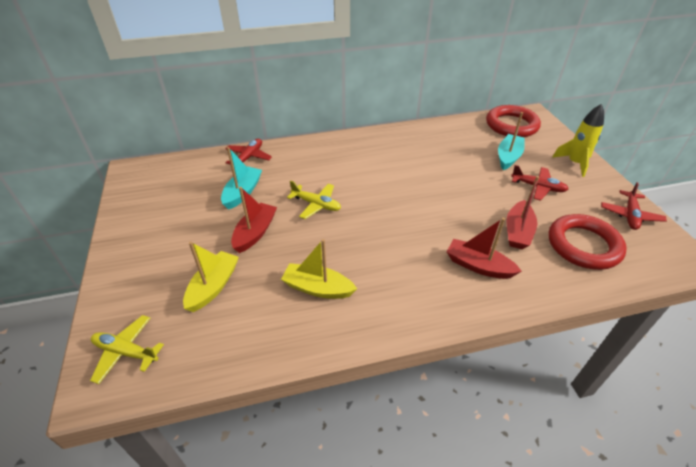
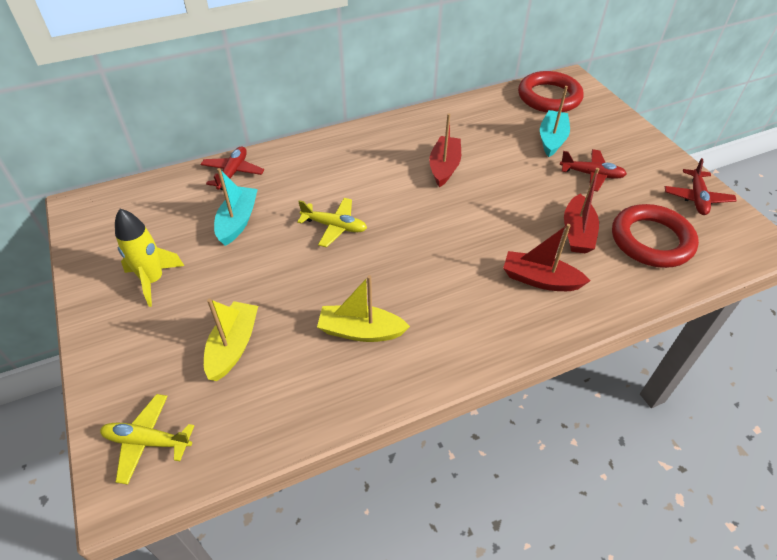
camera: 10 degrees left, 5 degrees up
red boat [231,187,277,253] -> red boat moved to [429,113,461,187]
yellow rocket [552,104,604,177] -> yellow rocket moved to [115,209,184,307]

